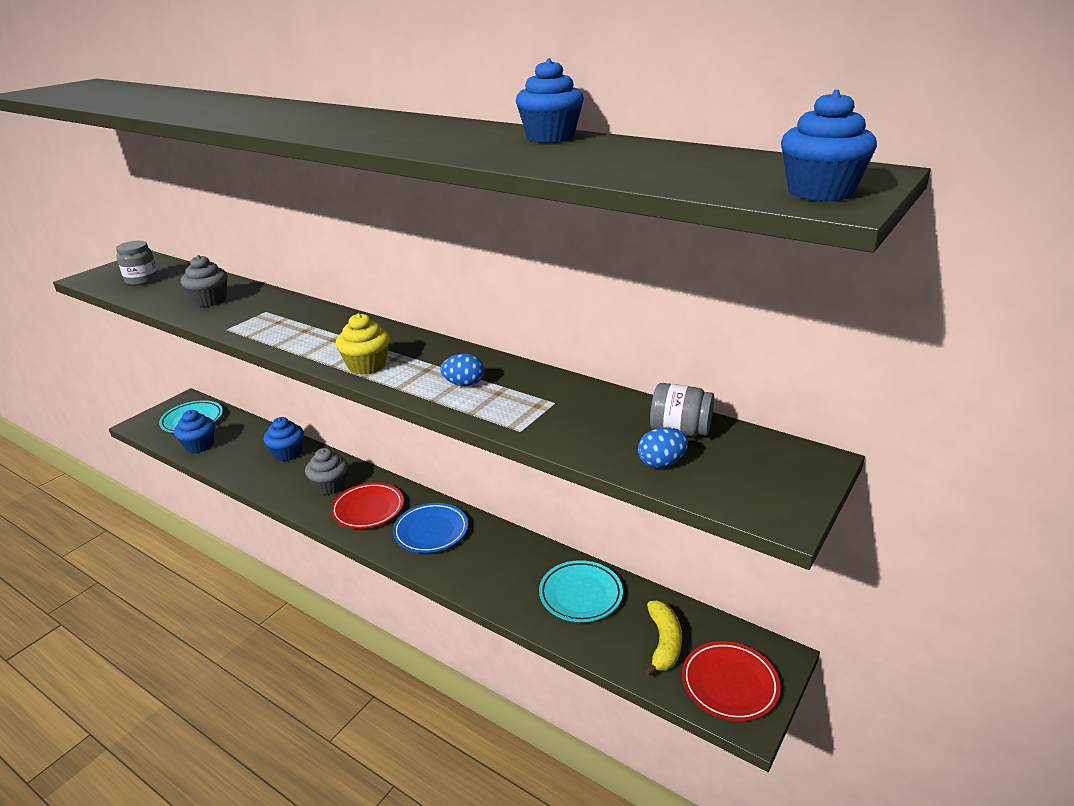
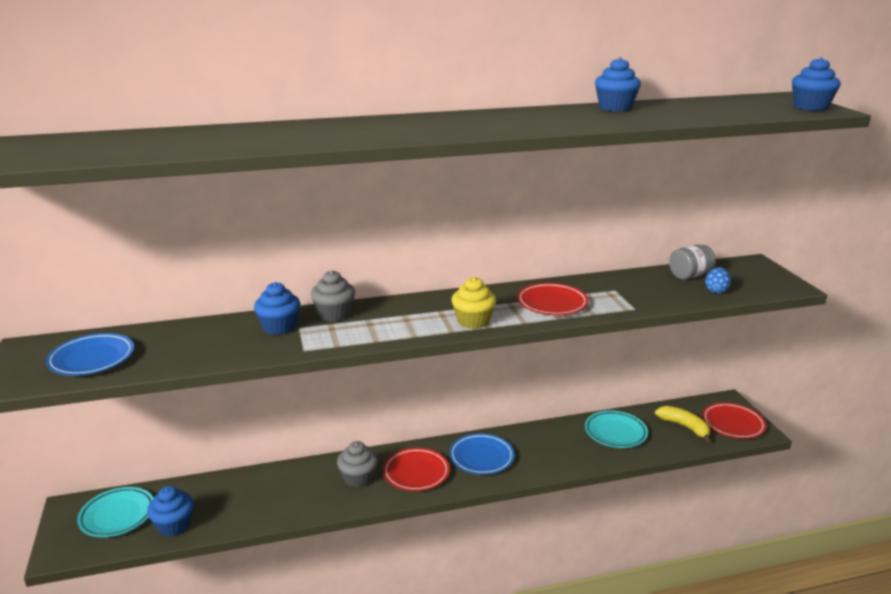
camera: 50 degrees left, 5 degrees down
grey jar [116,241,159,285] -> blue plate [46,333,134,376]
grey cupcake [181,255,228,307] -> grey cupcake moved to [311,270,355,322]
blue cupcake [264,417,304,461] -> blue cupcake moved to [254,282,300,335]
blue egg [440,354,484,386] -> red plate [517,283,589,315]

